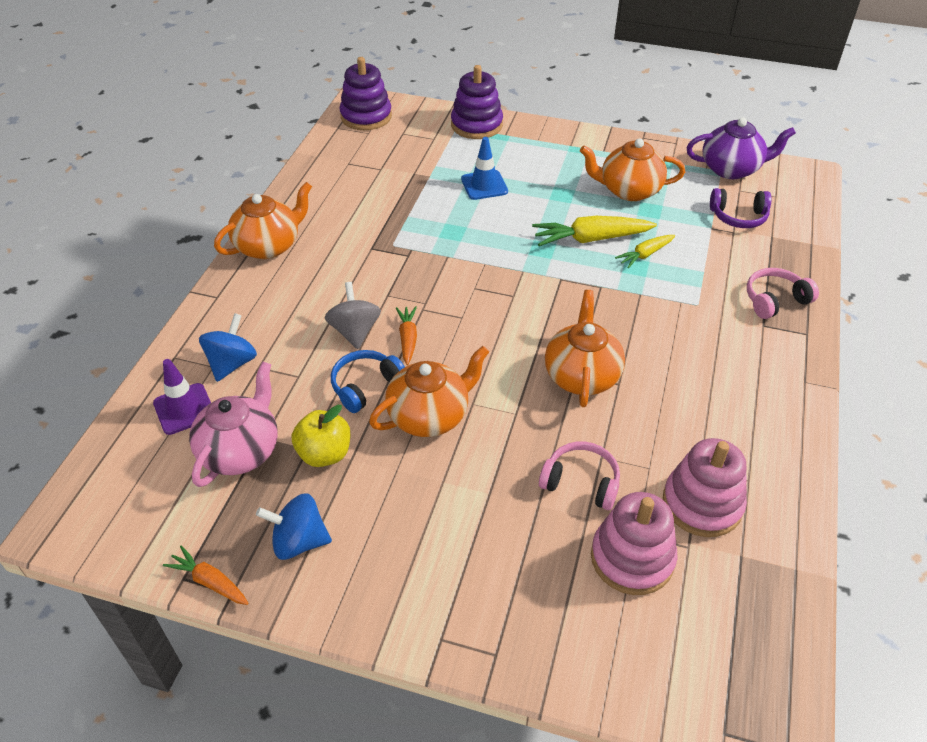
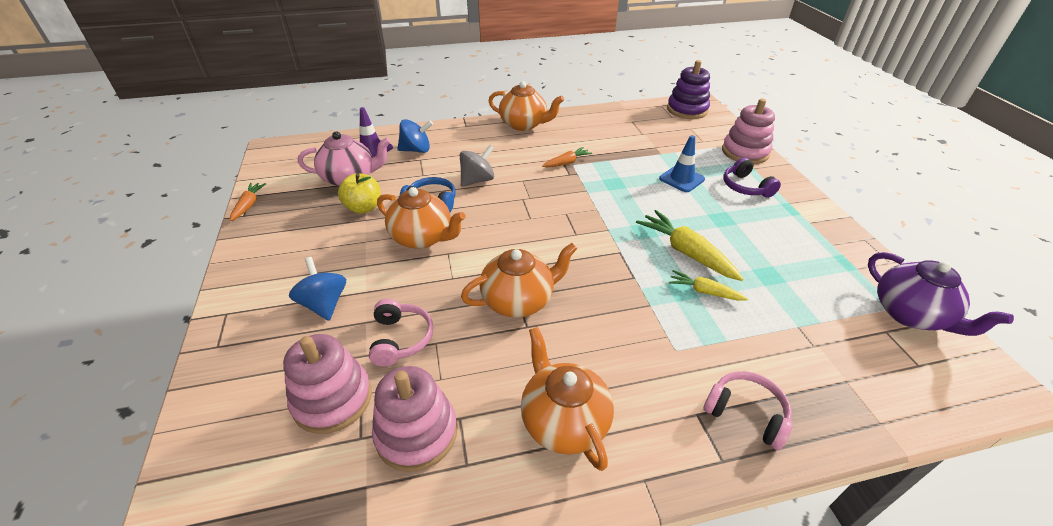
camera: 60 degrees right, 5 degrees down
blue spinning top [256,493,332,560] -> blue spinning top moved to [289,257,346,321]
orange carrot [396,306,417,365] -> orange carrot moved to [542,147,592,167]
purple stacking toy [451,65,503,139] -> pink stacking toy [722,99,775,164]
orange teapot [580,138,685,201] -> orange teapot moved to [521,327,614,471]
purple headphones [710,188,772,228] -> purple headphones moved to [723,158,781,198]

